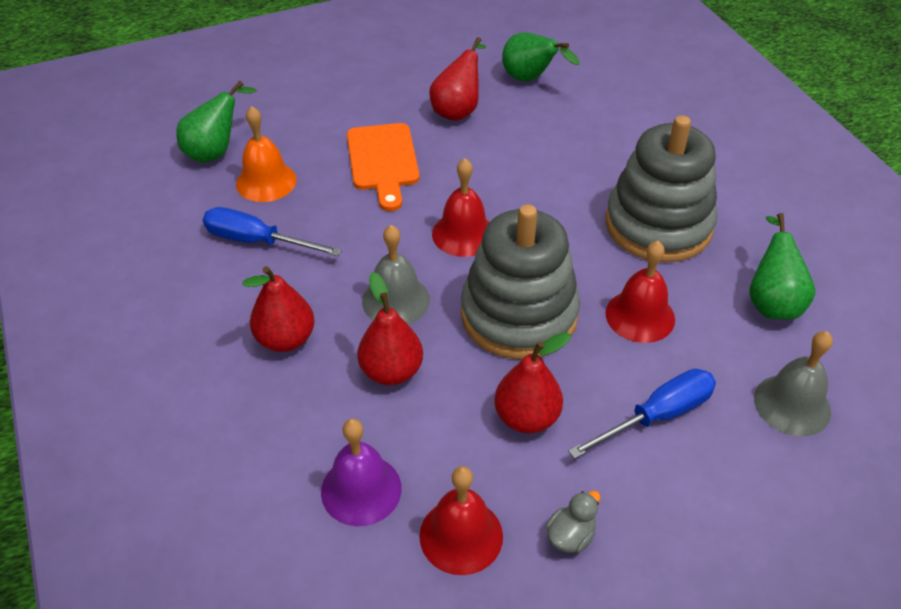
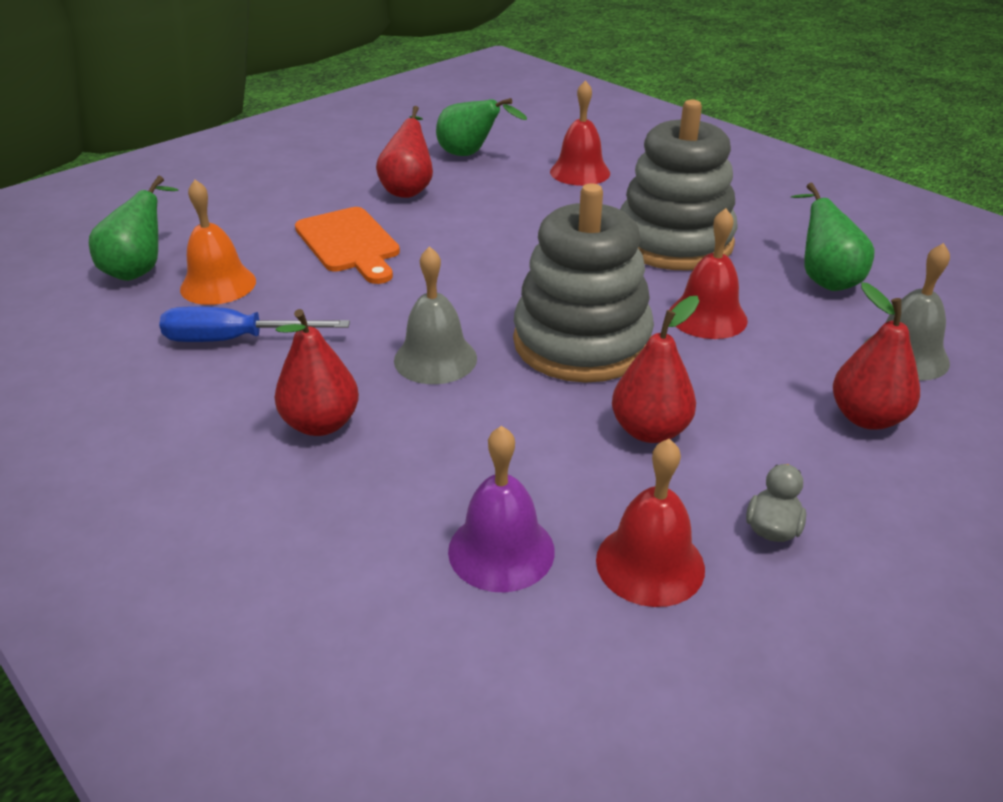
camera: 20 degrees left, 10 degrees down
red pear [357,272,423,385] -> red pear moved to [833,282,920,430]
red bell [432,158,489,257] -> red bell moved to [550,80,610,186]
blue screwdriver [568,369,716,459] -> none

